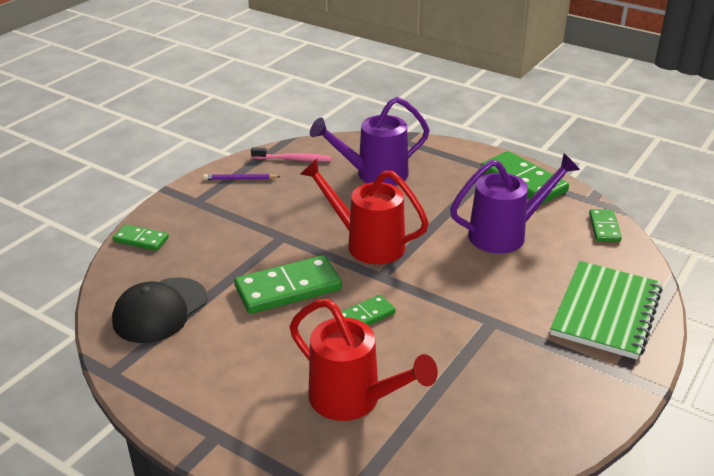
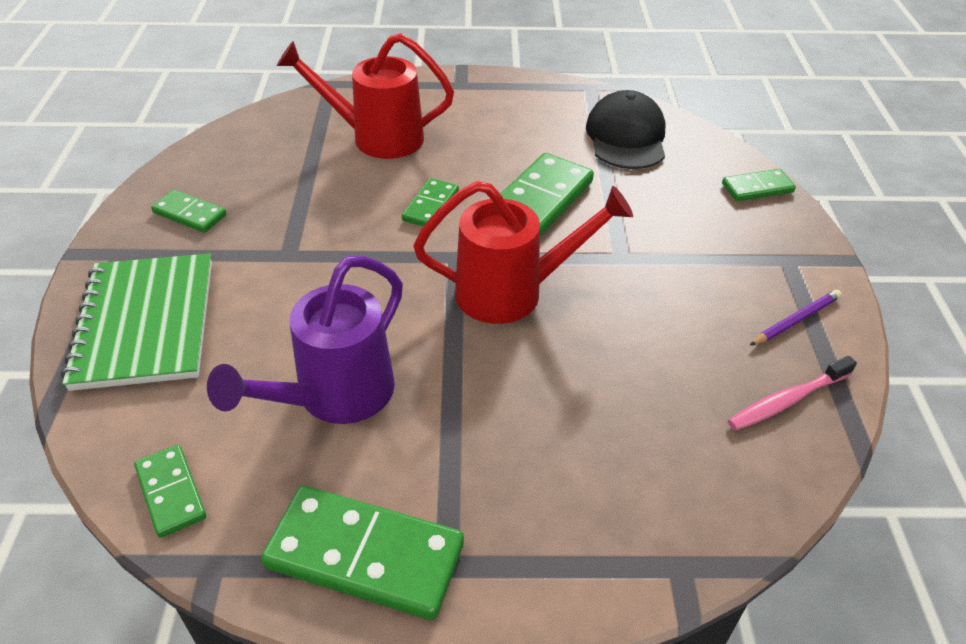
camera: 145 degrees right, 10 degrees up
purple watering can [310,97,430,185] -> none
none -> green domino [151,190,227,233]

